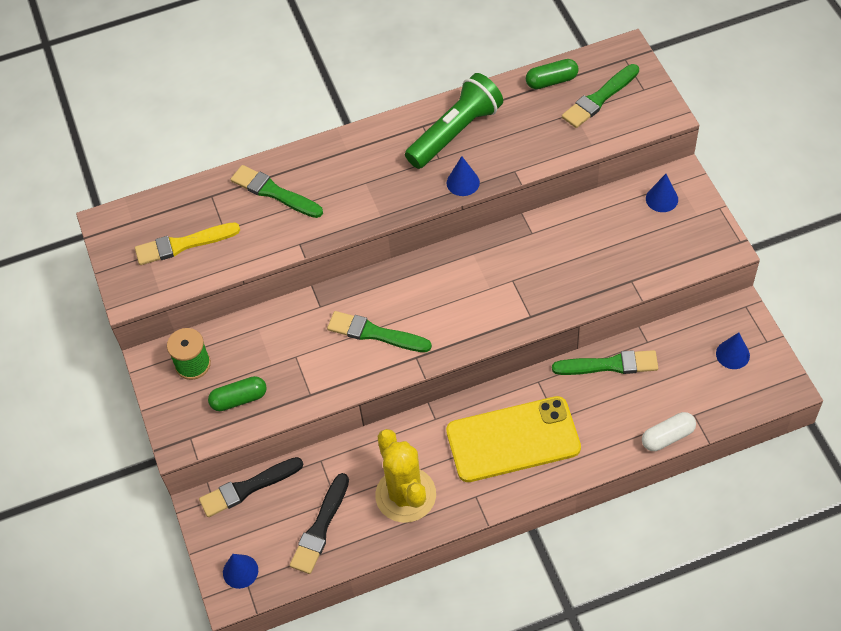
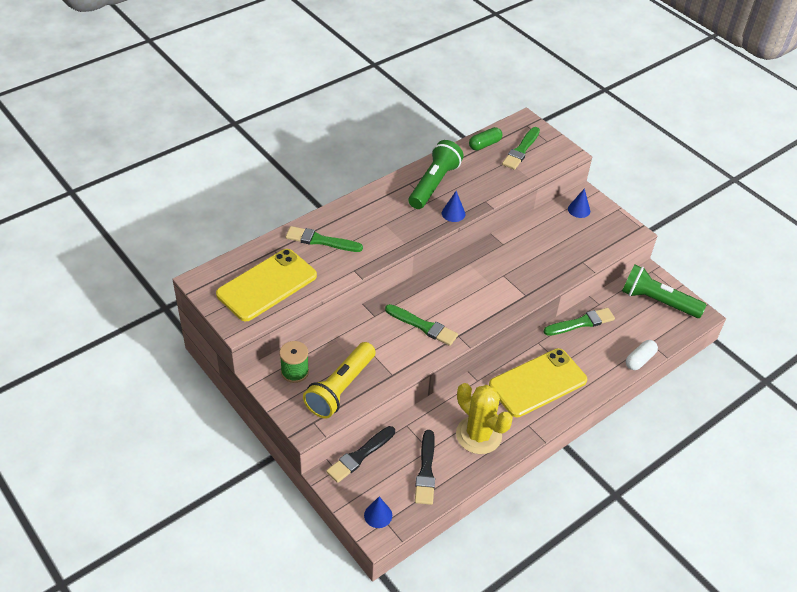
camera: 25 degrees left, 10 degrees down
yellow brush [135,222,240,265] -> yellow phone [216,249,317,322]
green capsule [208,376,267,411] -> yellow flashlight [303,342,376,419]
green brush [327,311,432,352] -> green brush turned 150 degrees counterclockwise [385,304,458,346]
blue cone [716,332,750,369] -> green flashlight [622,264,707,318]

